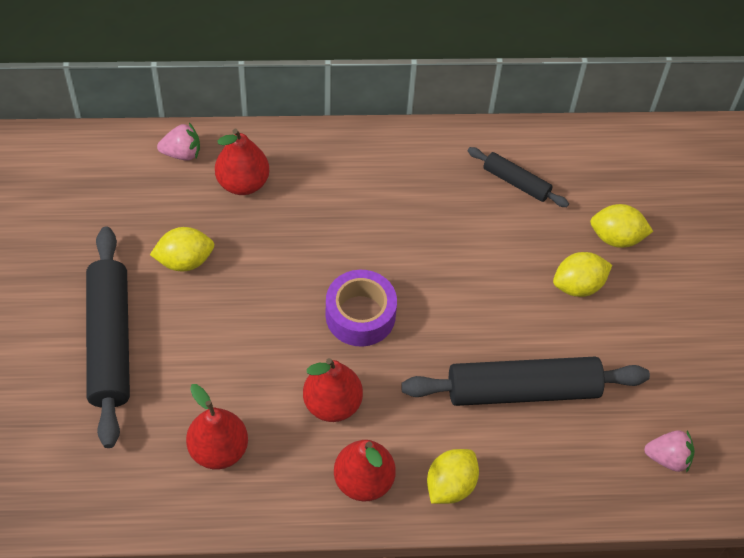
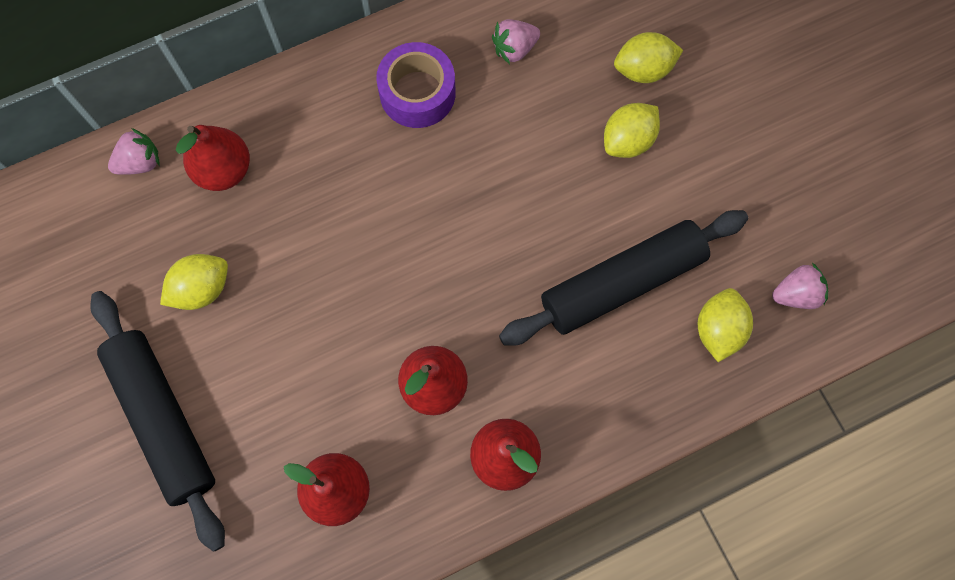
camera: 20 degrees left, 15 degrees up
purple tape [326,270,397,347] -> purple tape moved to [376,42,456,128]
yellow lemon [427,449,479,504] -> yellow lemon moved to [698,288,753,362]
black rolling pin [468,147,569,207] -> pink strawberry [492,19,540,64]

